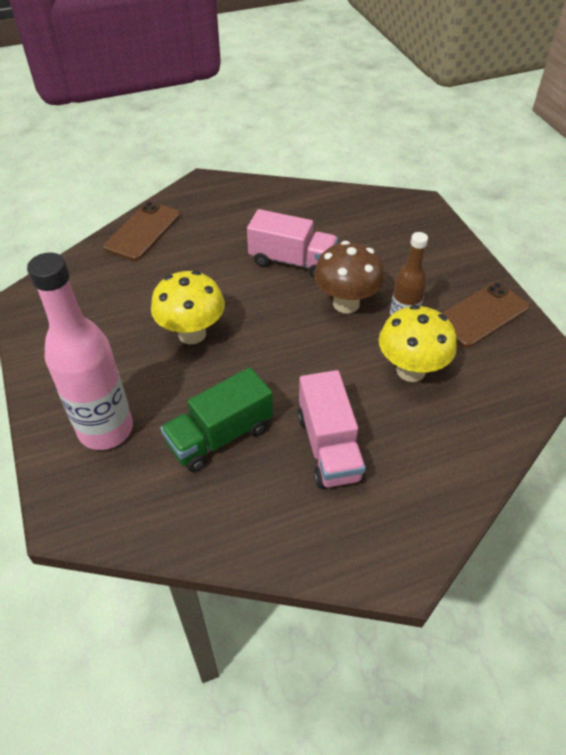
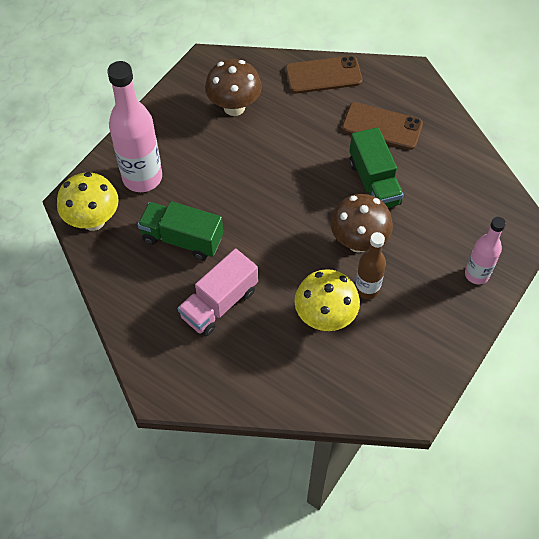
camera: 55 degrees right, 10 degrees up
yellow mushroom [151,271,225,344] -> yellow mushroom moved to [57,172,119,231]
pink truck [247,209,338,278] -> green truck [349,127,404,208]
brown phone [441,282,529,348] -> brown phone moved to [342,102,423,150]
none -> brown mushroom [205,59,262,116]
none -> pink bottle [465,217,506,284]

